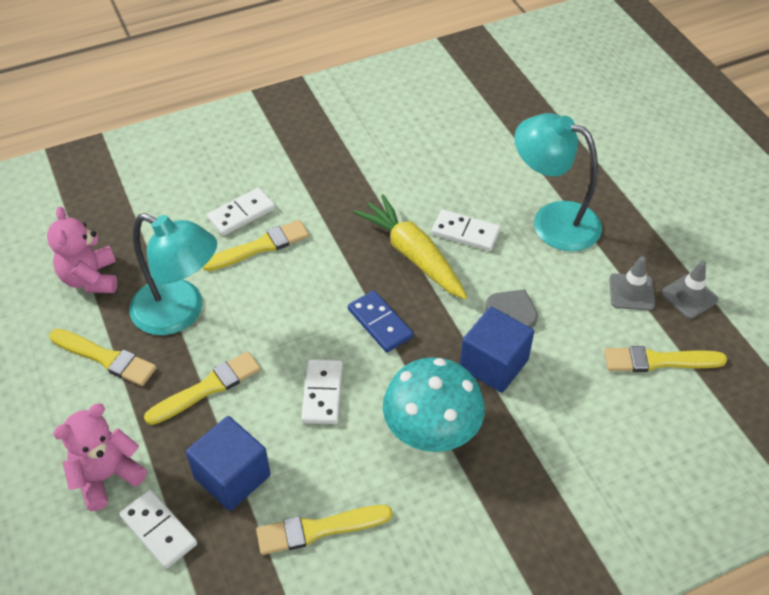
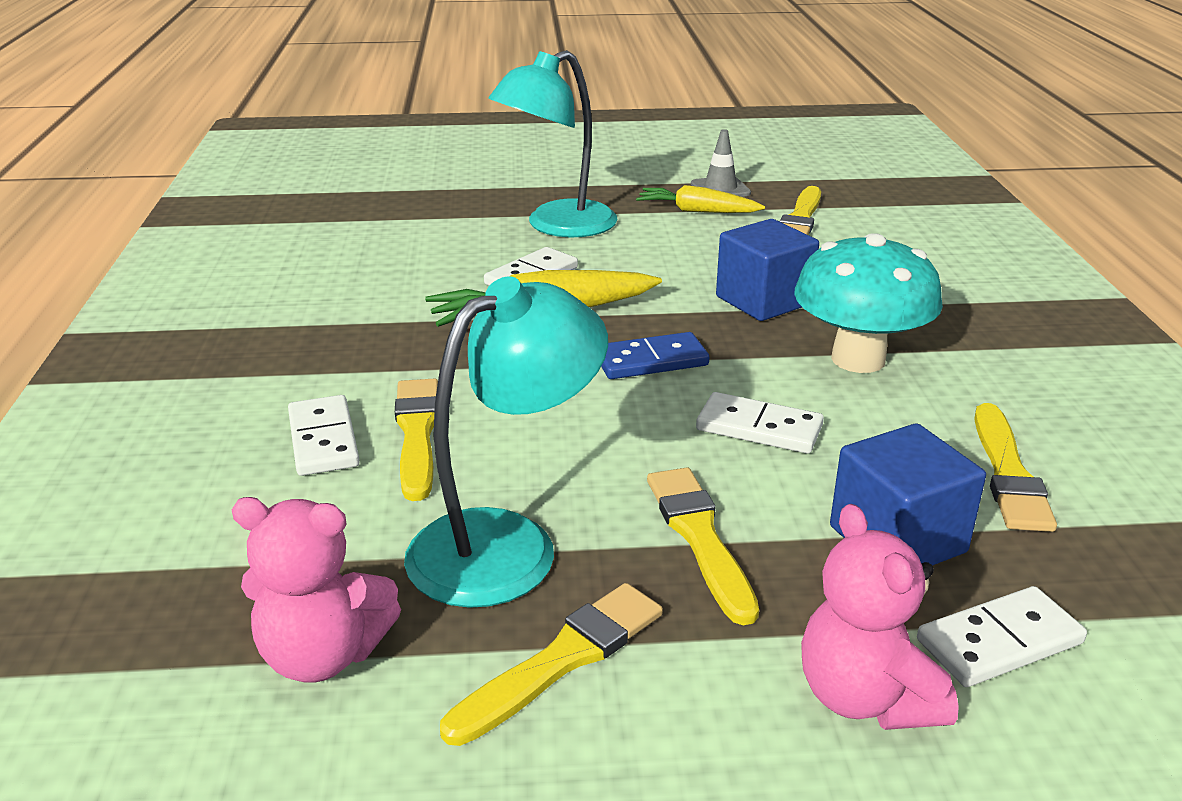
camera: 70 degrees left, 20 degrees down
grey heart [485,289,538,328] -> none
grey traffic cone [609,256,655,310] -> yellow carrot [636,185,765,213]

